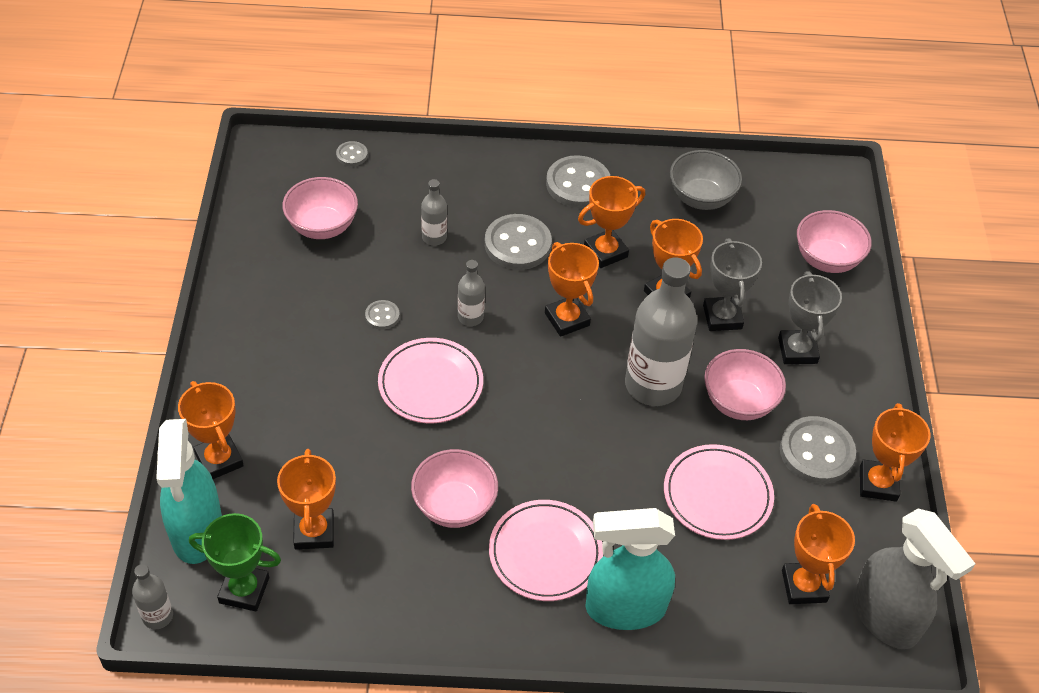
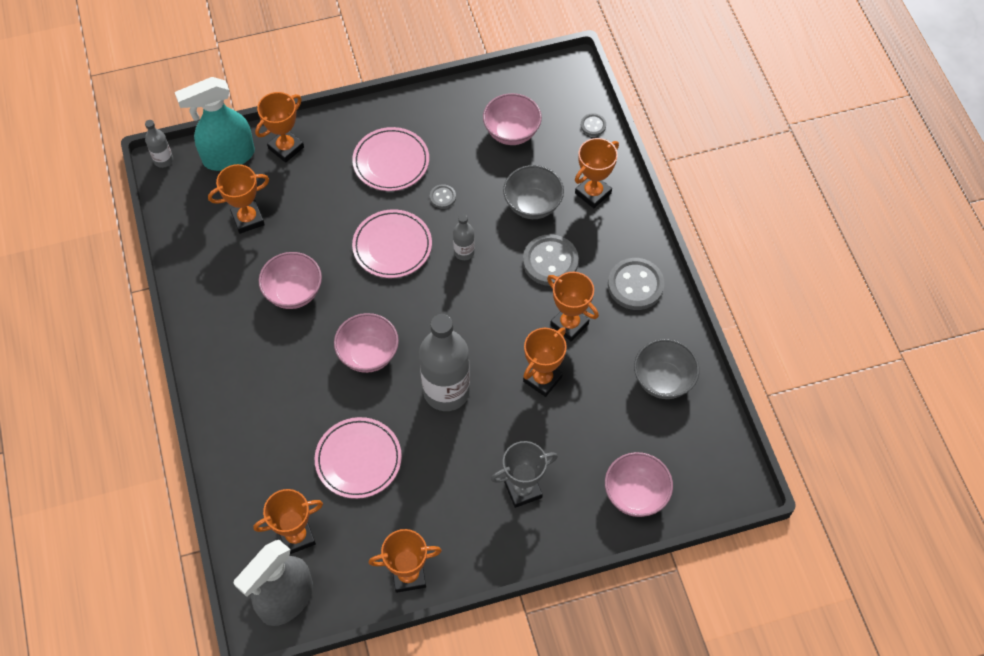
camera: 75 degrees right, 10 degrees up
green trophy [189,513,281,611] -> none
grey bottle [421,179,447,246] -> grey bowl [503,165,564,219]
pink plate [489,500,603,601] -> pink plate moved to [352,127,429,191]
orange trophy [545,242,599,337] -> orange trophy moved to [575,138,619,208]
turquoise spray bottle [585,508,675,630] -> none
grey trophy [703,238,762,331] -> none
pink bowl [704,349,786,420] -> pink bowl moved to [334,313,399,373]
grey button [780,416,856,484] -> none

